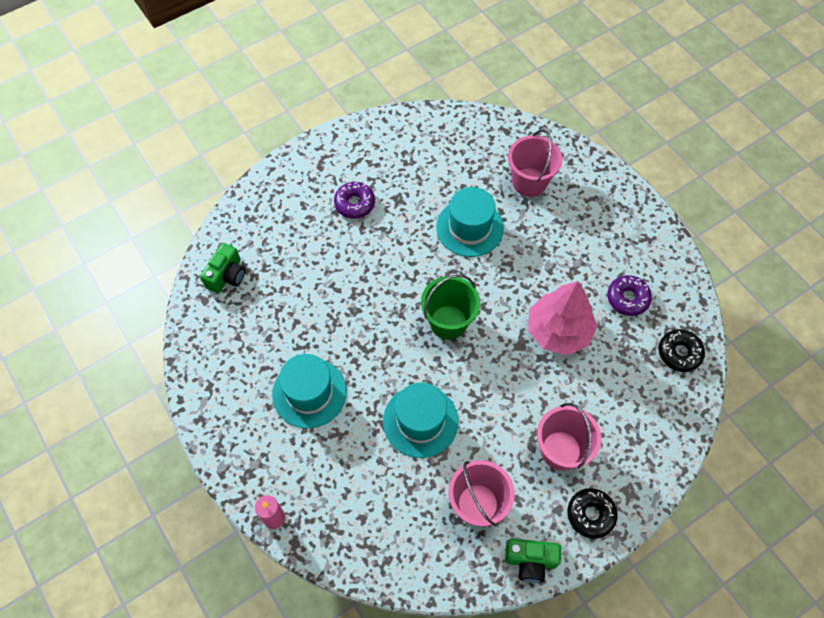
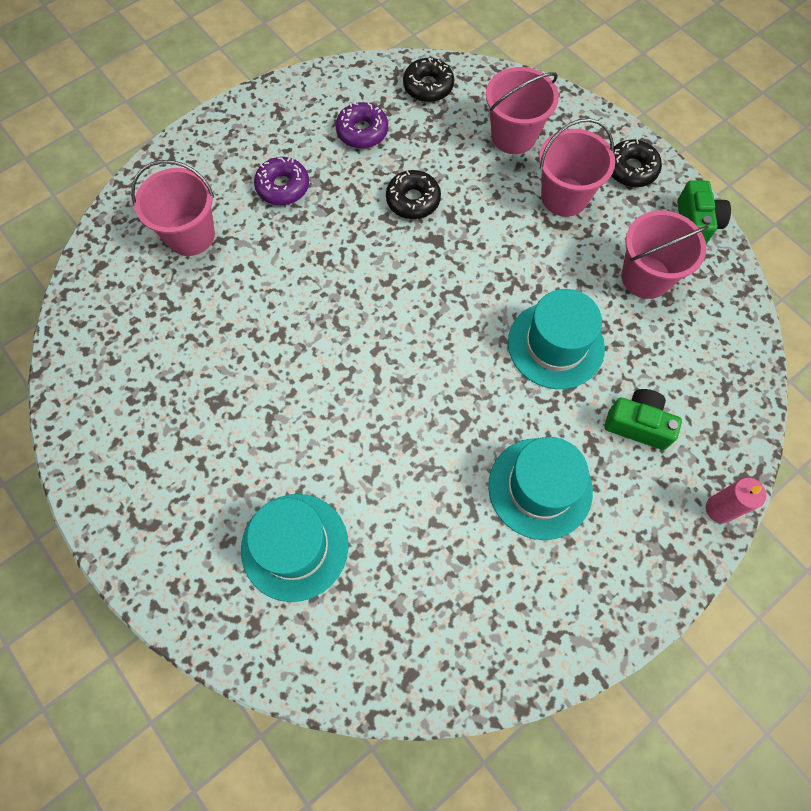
camera: 95 degrees left, 5 degrees up
green camera [200,243,245,293] -> green camera moved to [604,389,682,450]
purple donut [334,182,375,219] -> purple donut moved to [254,157,309,205]
green bucket [421,274,480,340] -> none
turquoise hat [436,187,504,257] -> turquoise hat moved to [241,494,349,602]
pink tree [528,281,597,355] -> black donut [386,170,441,219]
none -> pink bucket [486,67,559,154]

